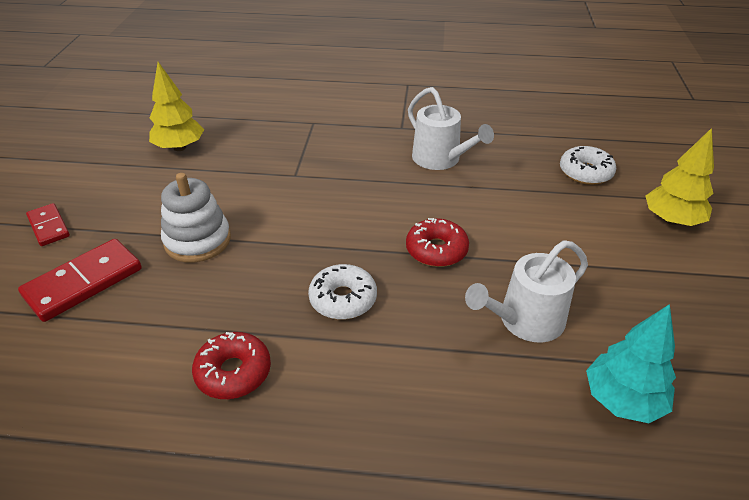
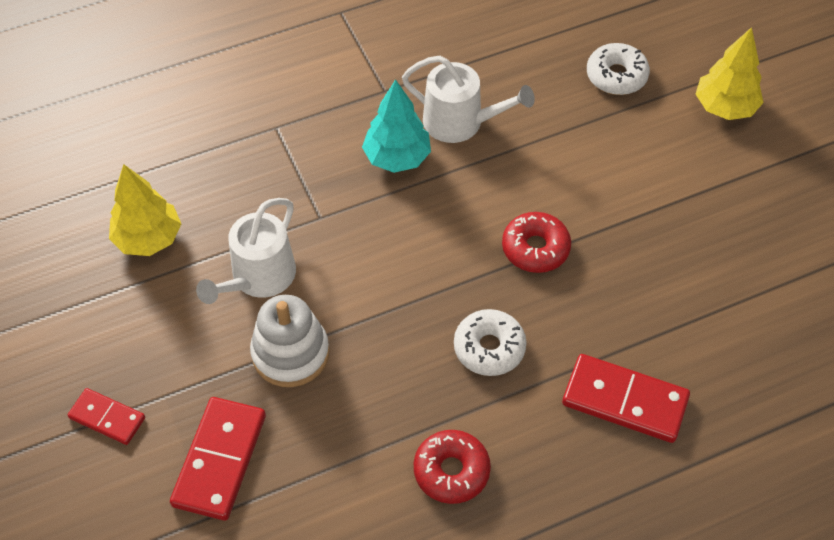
camera: 30 degrees left, 15 degrees up
white watering can [465,240,588,342] -> white watering can moved to [196,198,296,304]
turquoise tree [586,304,676,423] -> turquoise tree moved to [362,79,431,173]
none -> red domino [562,354,690,443]

